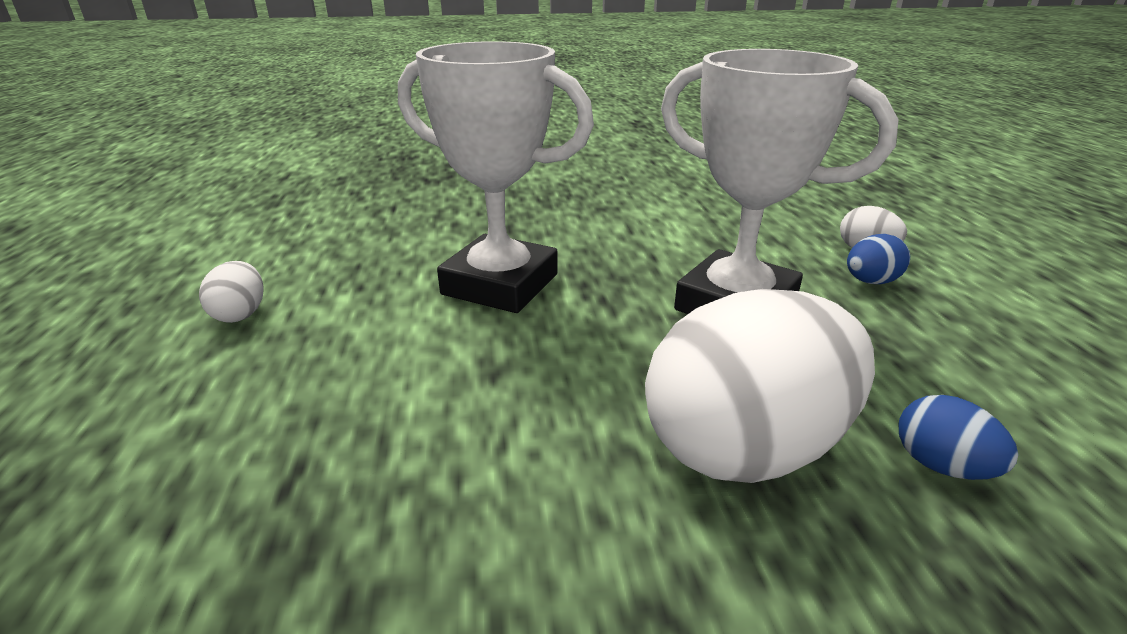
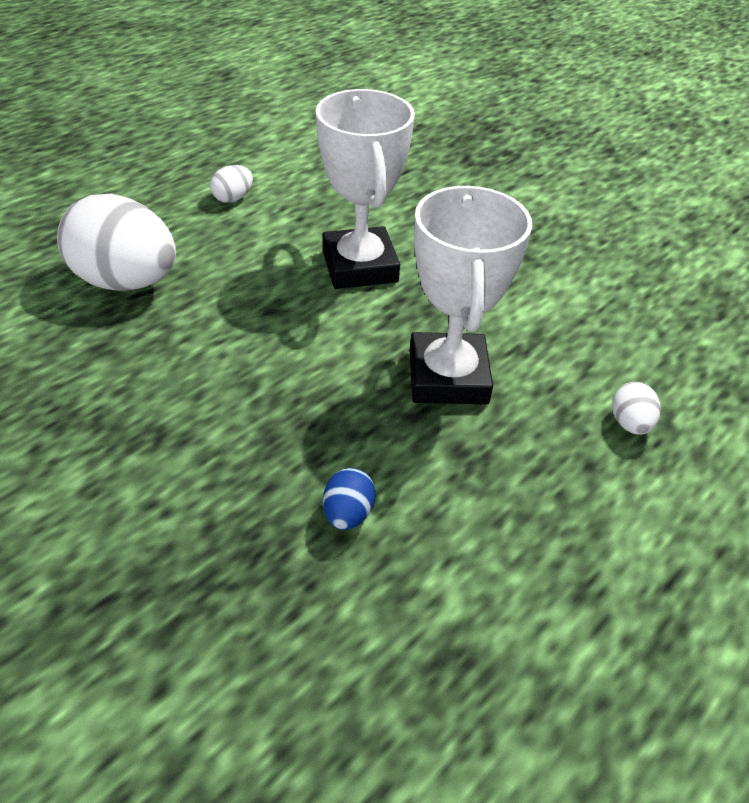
camera: 50 degrees right, 15 degrees up
white egg [645,289,875,483] -> white egg moved to [57,194,176,291]
blue egg [847,234,910,284] -> none

